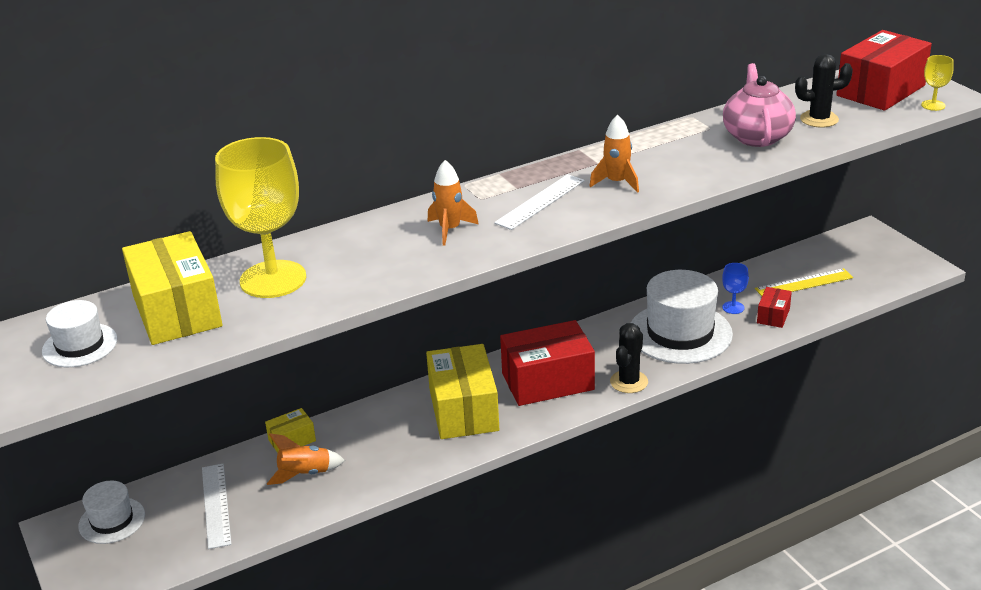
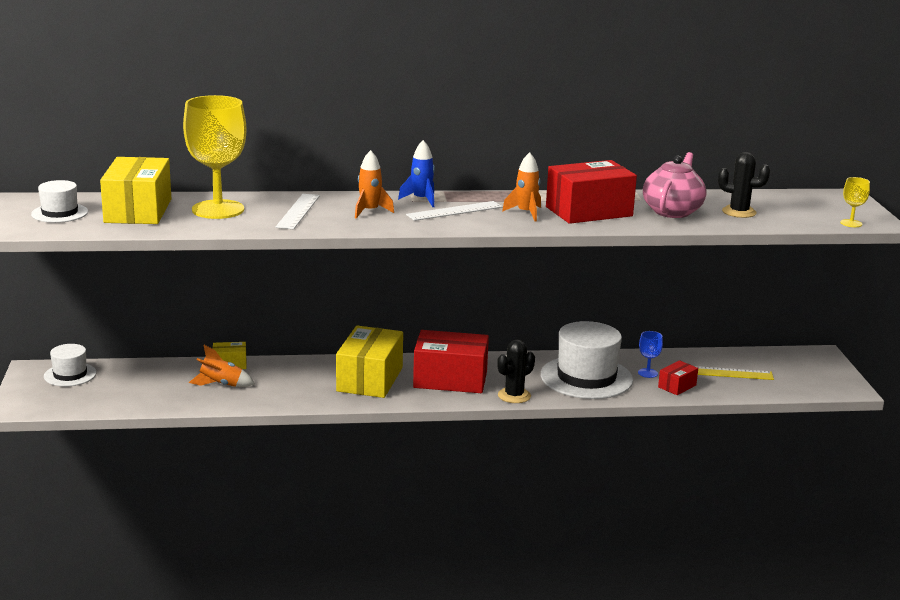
camera: 20 degrees right, 10 degrees down
white ruler [202,464,231,549] -> white ruler moved to [275,194,320,229]
red box [836,30,932,111] -> red box moved to [546,160,637,224]
none -> blue rocket [398,140,435,207]

